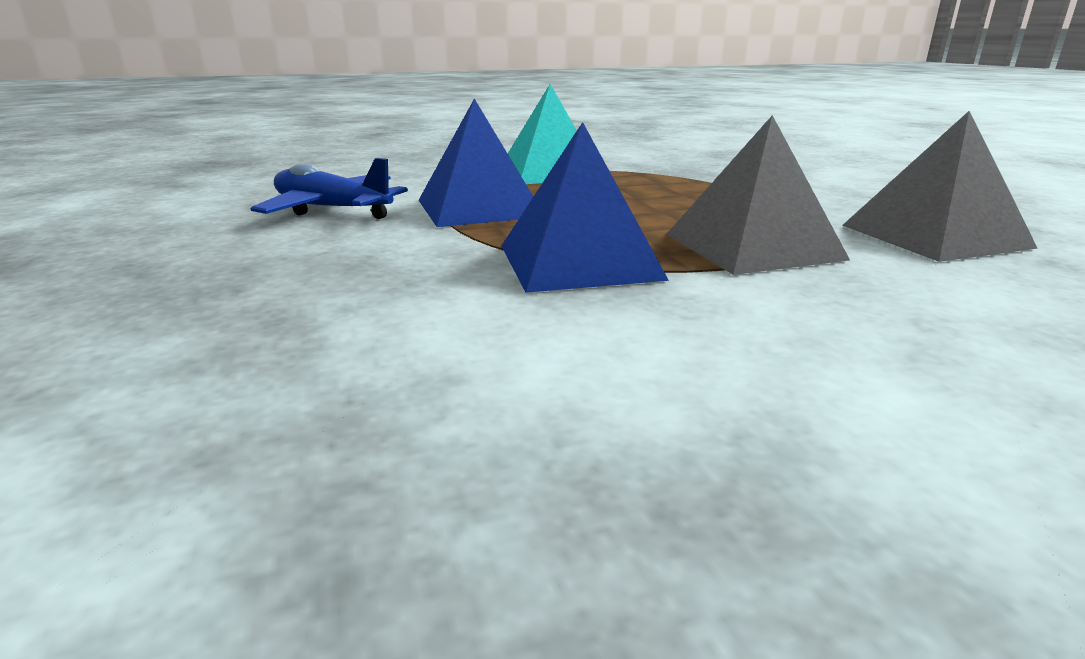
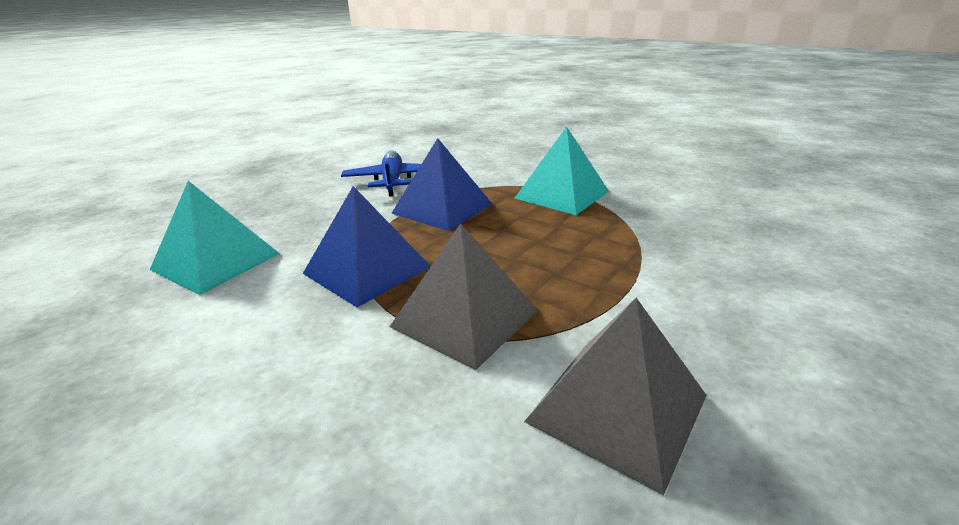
camera: 55 degrees right, 5 degrees up
none -> turquoise pyramid [150,181,280,295]

